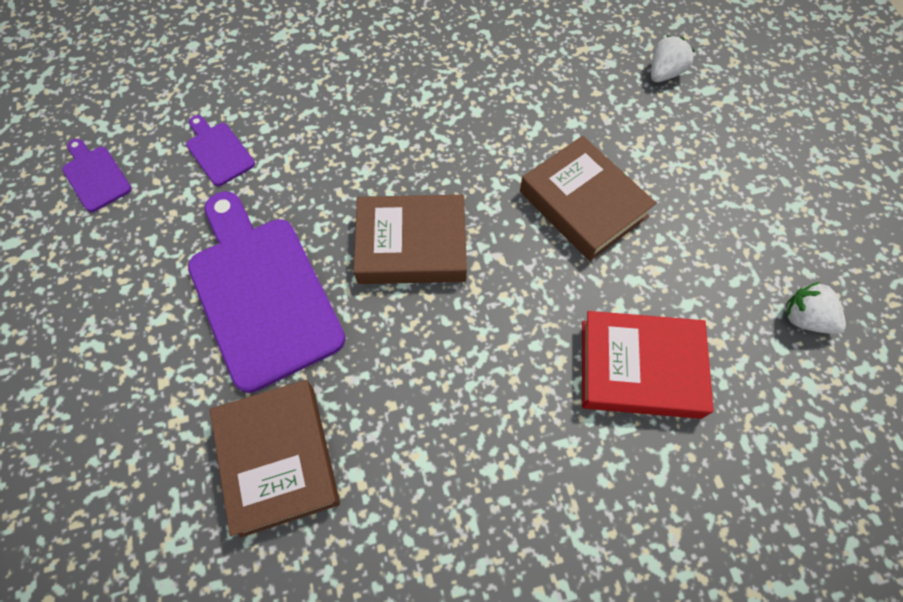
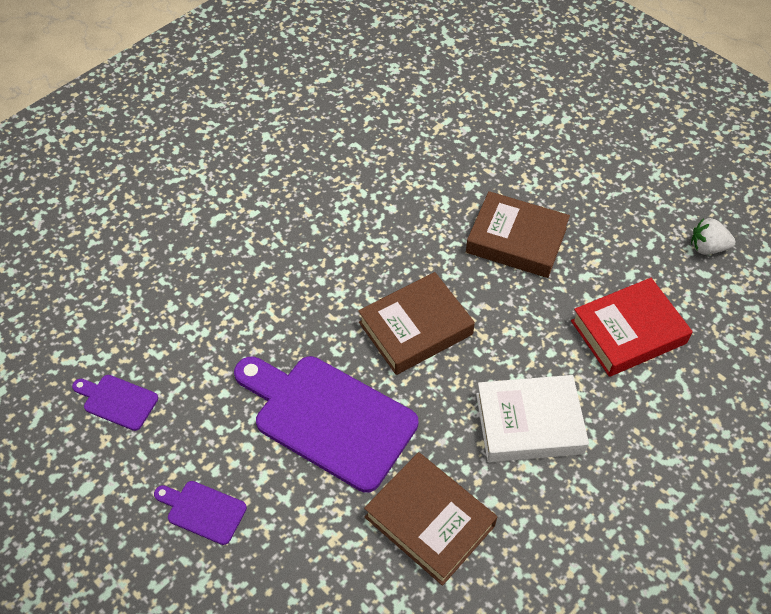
camera: 30 degrees left, 10 degrees down
purple cutting board [186,115,255,186] -> purple cutting board moved to [154,481,247,545]
white strawberry [651,36,695,82] -> none
none -> white book [476,375,589,462]

